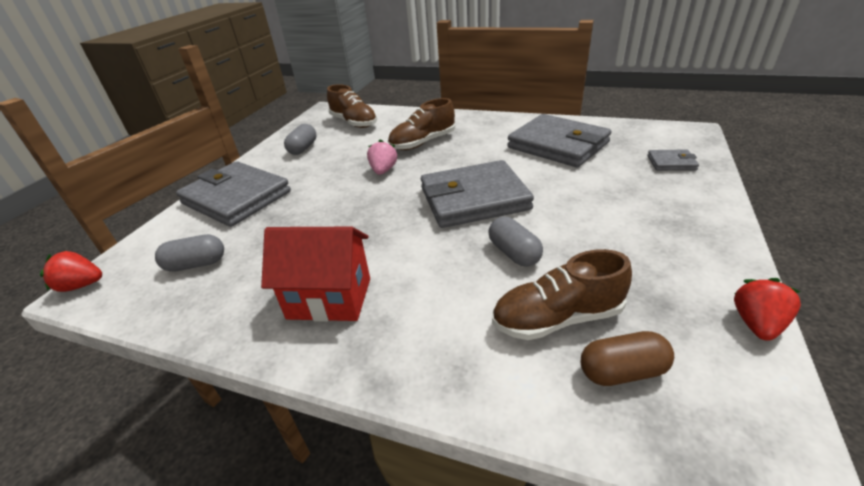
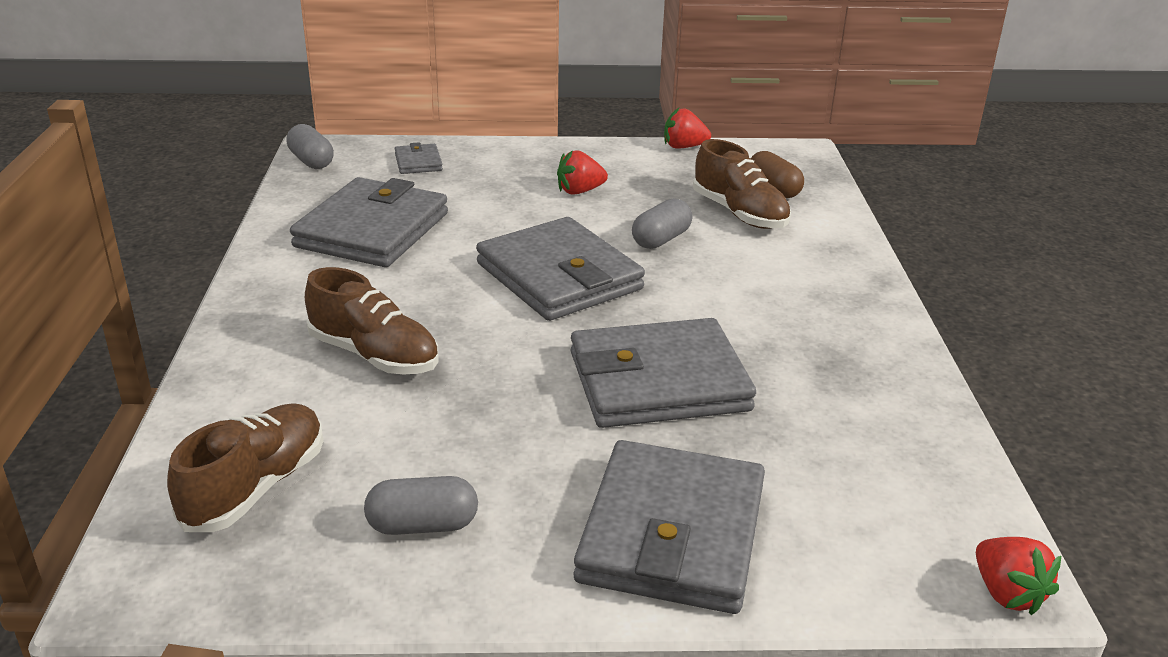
camera: 115 degrees left, 5 degrees down
grey capsule [155,234,224,272] -> grey capsule moved to [286,124,334,169]
red house [261,227,370,322] -> none
pink strawberry [367,140,397,175] -> none
none -> red strawberry [557,150,608,195]
none -> grey wallet [571,318,756,428]

